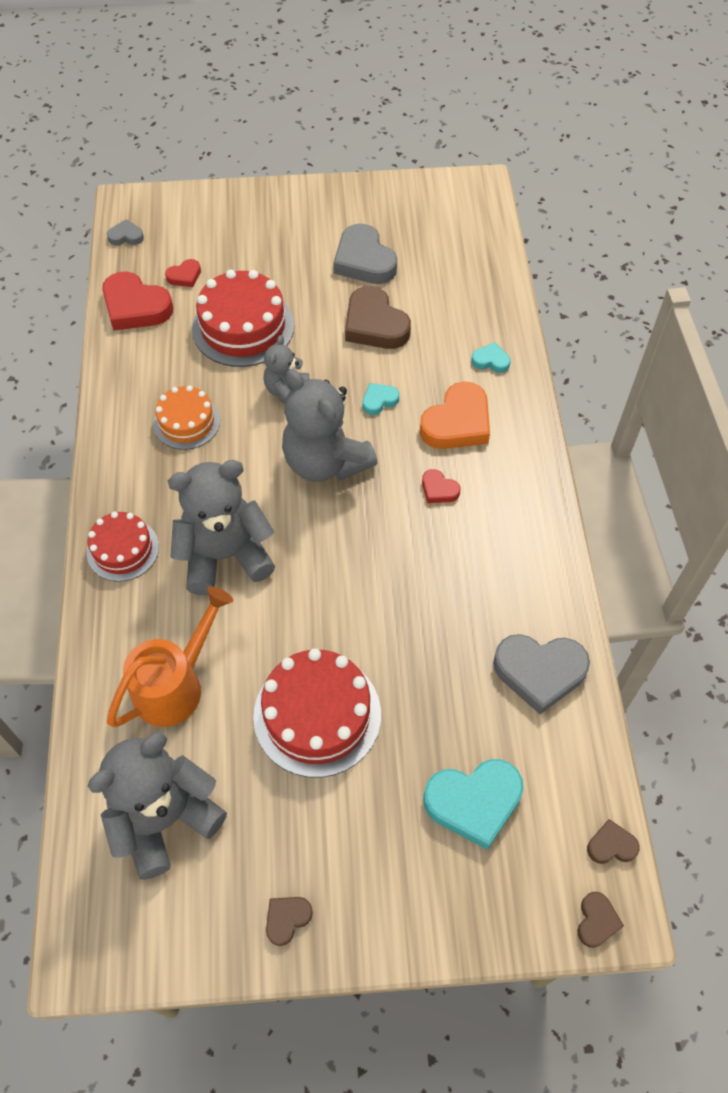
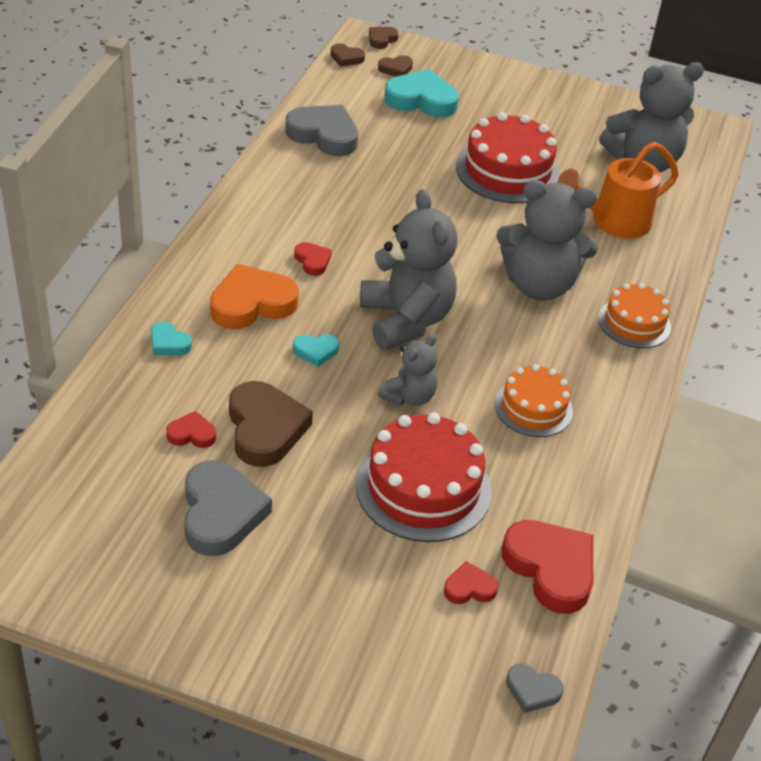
camera: 160 degrees left, 15 degrees down
red cake [87,512,159,582] -> orange cake [598,283,671,348]
brown heart [266,897,313,946] -> brown heart moved to [378,55,413,77]
none -> red heart [166,411,216,448]

